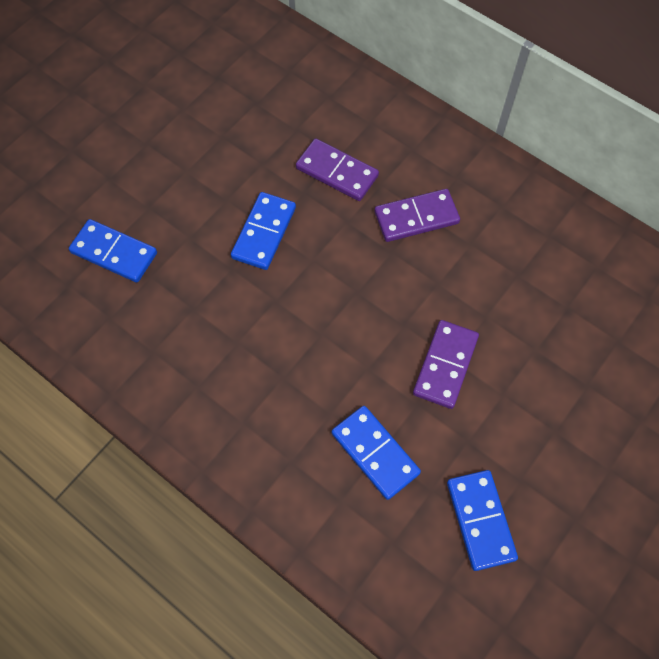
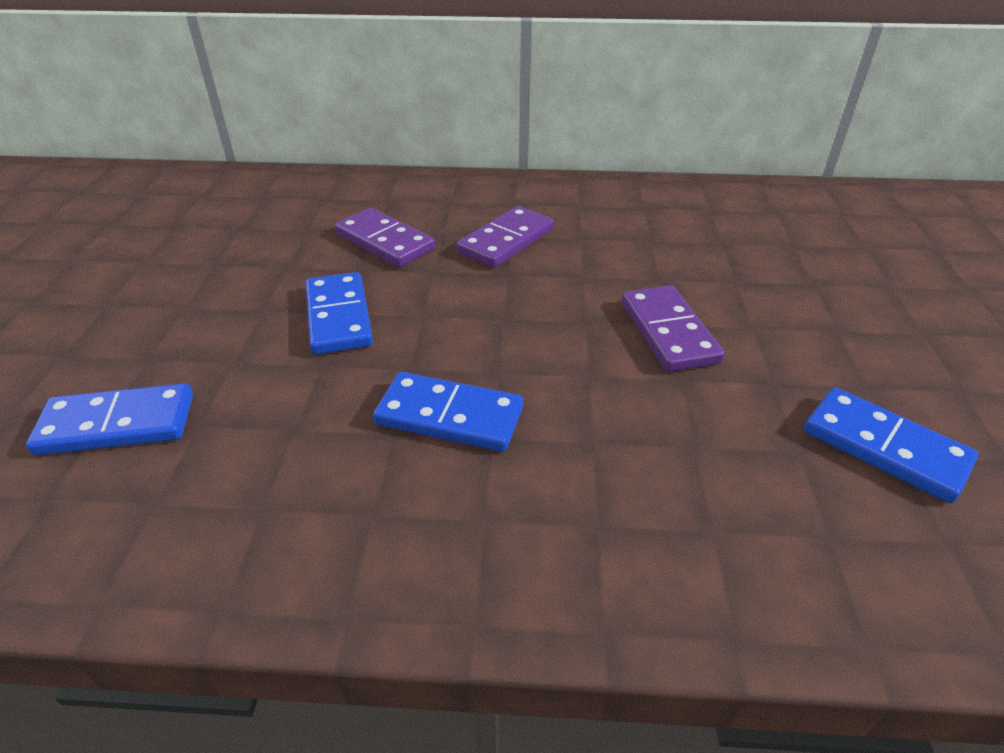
camera: 35 degrees left, 25 degrees down
purple domino [296,139,379,201] -> purple domino turned 45 degrees clockwise [335,208,435,267]
blue domino [332,406,421,500] -> blue domino moved to [373,372,523,452]

